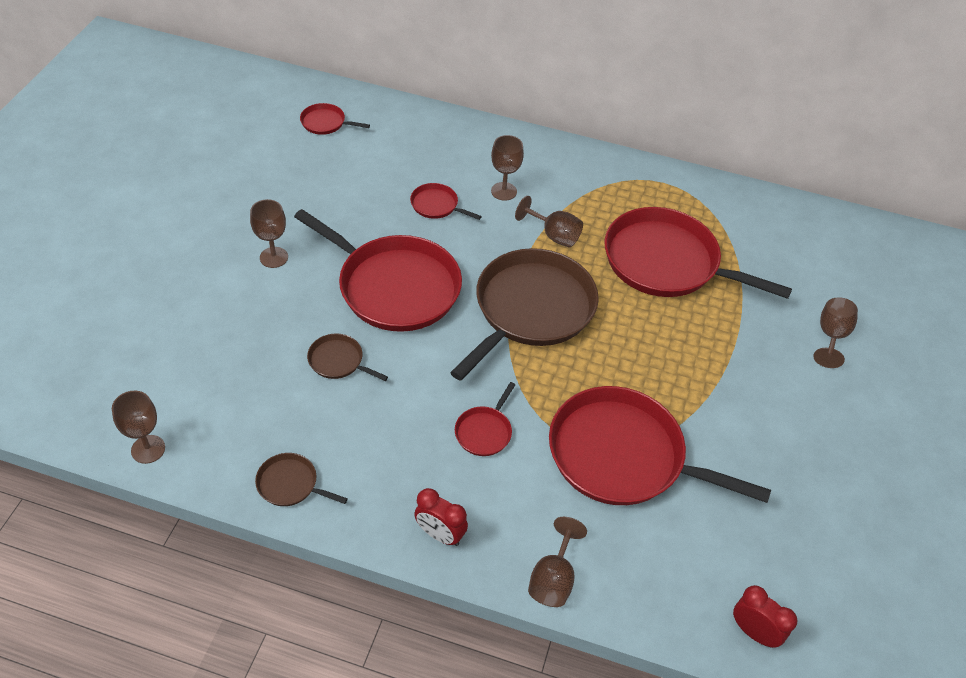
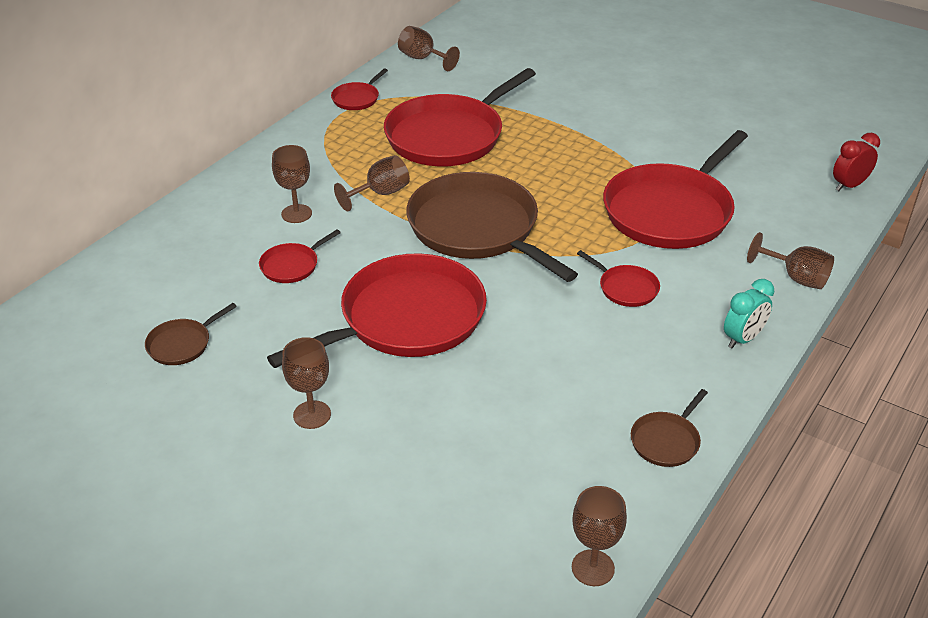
camera: 70 degrees left, 10 degrees down
red pan [300,103,370,135] -> red pan moved to [331,68,388,110]
brown pan [307,334,388,381] -> brown pan moved to [145,303,237,365]
red clock [414,488,468,546] -> turquoise clock [724,279,774,349]
brown goblet [813,297,858,368] -> brown goblet moved to [398,26,460,71]

